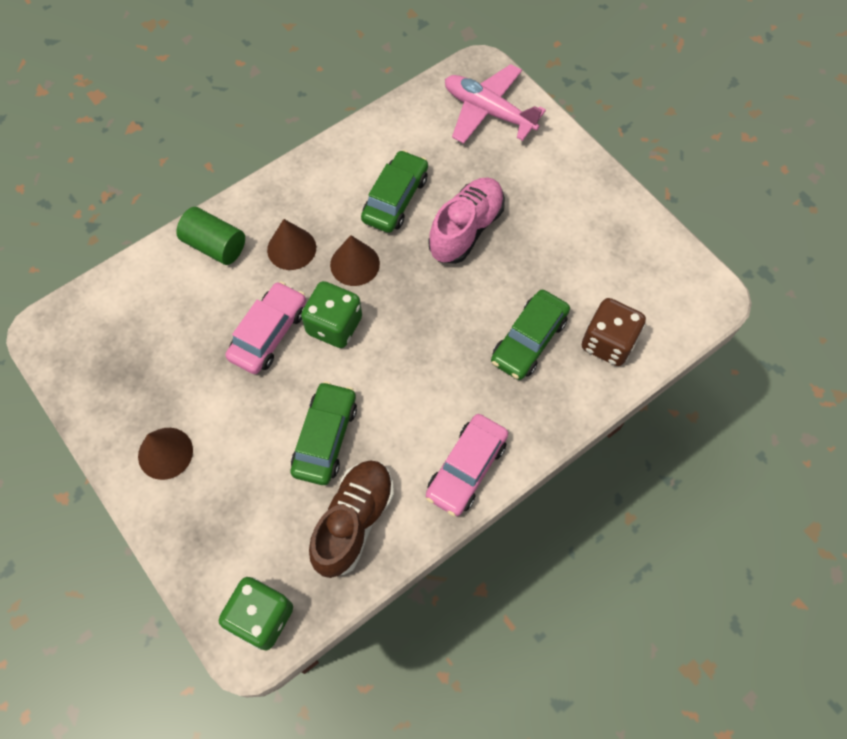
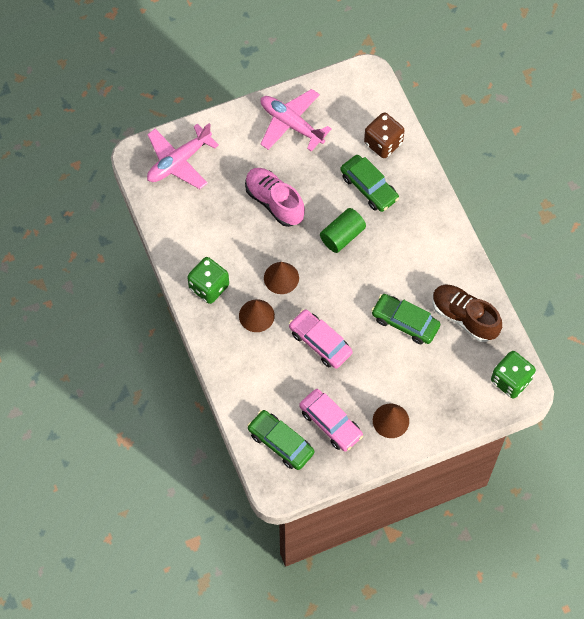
camera: 75 degrees left, 0 degrees up
green cylinder [176,207,245,265] -> green cylinder moved to [320,208,366,253]
green dice [301,281,362,348] -> green dice moved to [187,257,229,304]
green car [361,150,428,233] -> green car moved to [247,410,314,470]
pink car [426,414,509,516] -> pink car moved to [299,389,363,452]
none -> pink plane [261,89,332,151]

